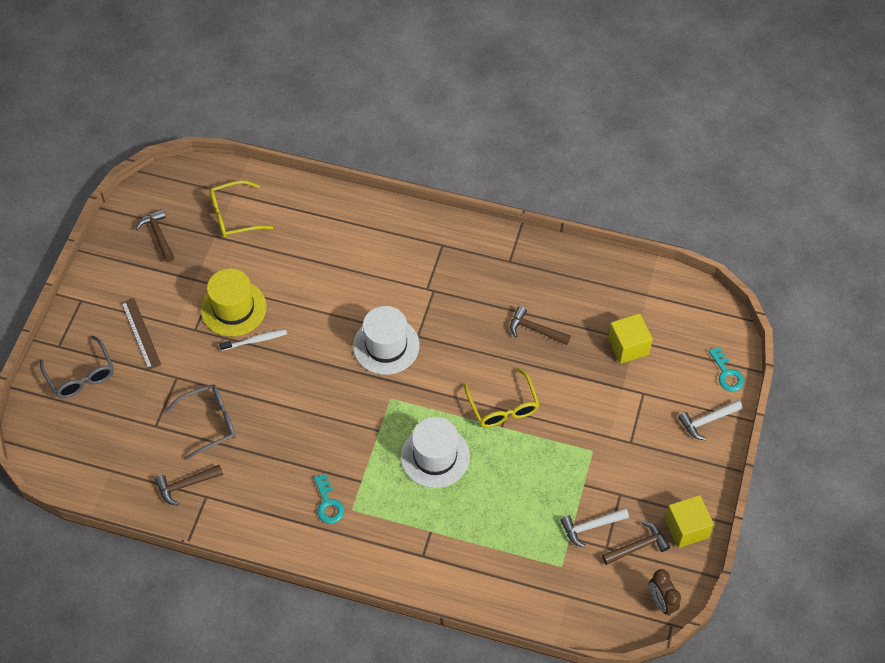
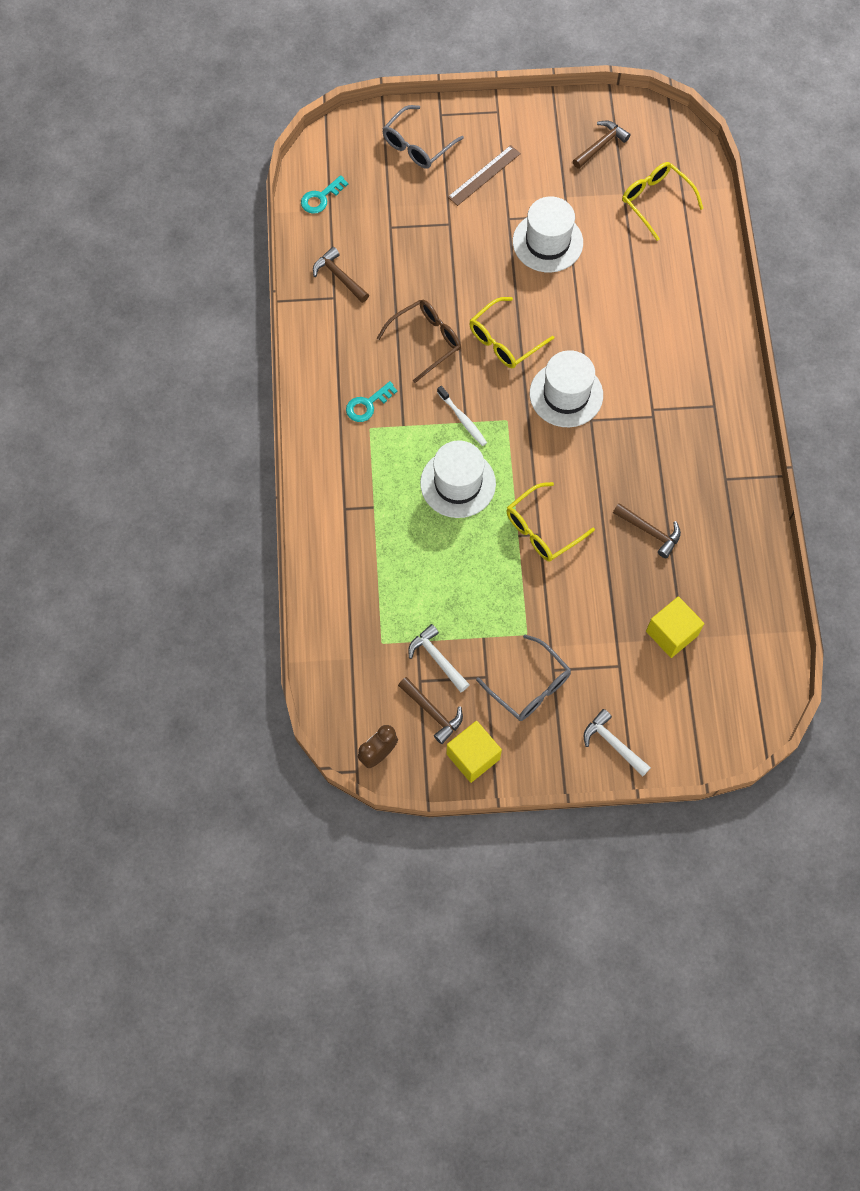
camera: 70 degrees right, 10 degrees up
grey glasses [166,384,236,460] -> grey glasses moved to [476,634,571,721]
yellow hat [201,268,266,337] -> white hat [513,196,583,272]
white toothbrush [219,329,287,351] -> white toothbrush moved to [437,386,487,446]
brown hammer [510,306,571,345] -> brown hammer turned 120 degrees clockwise [613,503,681,558]
turquoise key [709,347,744,392] -> turquoise key moved to [301,175,348,214]
none -> brown glasses [377,300,461,383]
none -> yellow glasses [469,297,554,368]

